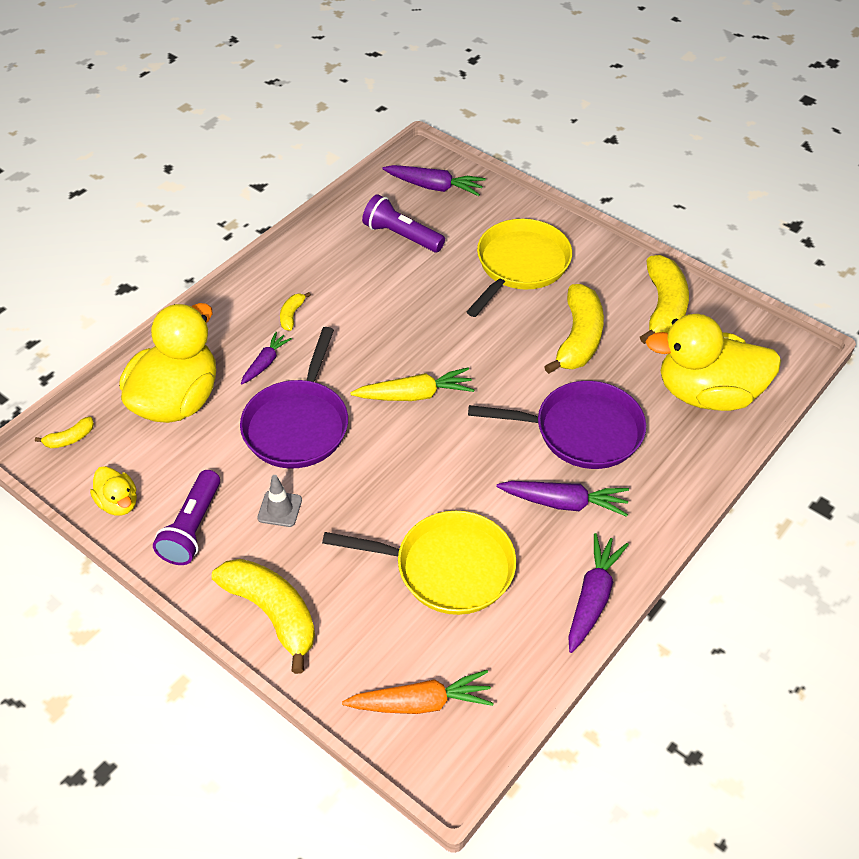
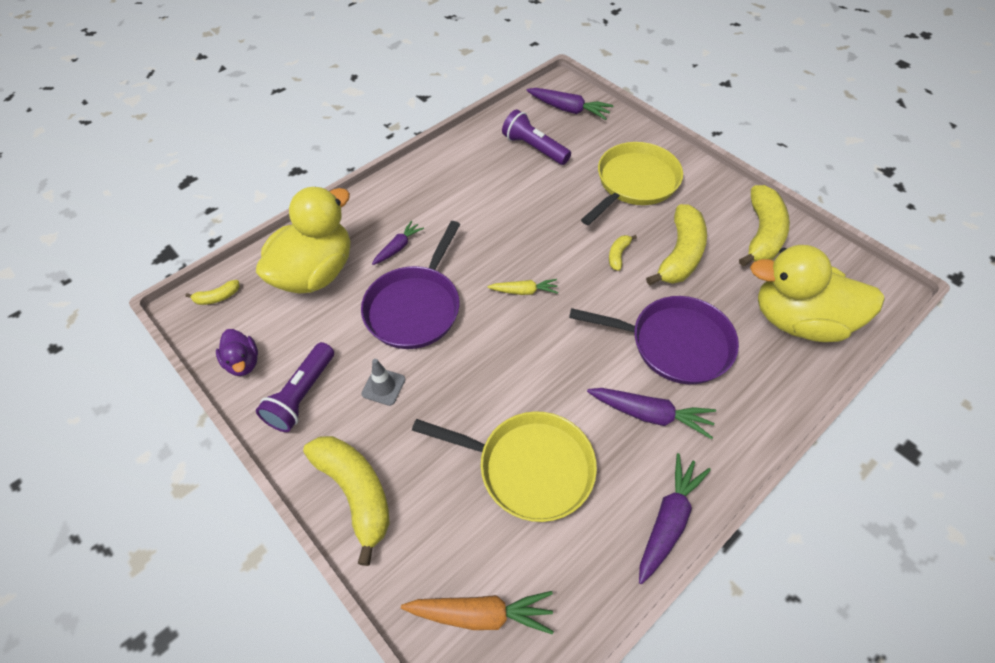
camera: 10 degrees right, 5 degrees up
yellow duck [90,466,137,516] -> purple duck [216,329,258,376]
yellow banana [280,292,311,331] -> yellow banana moved to [609,235,637,271]
yellow carrot [350,367,475,401] -> yellow carrot [487,279,558,295], size x0.63

